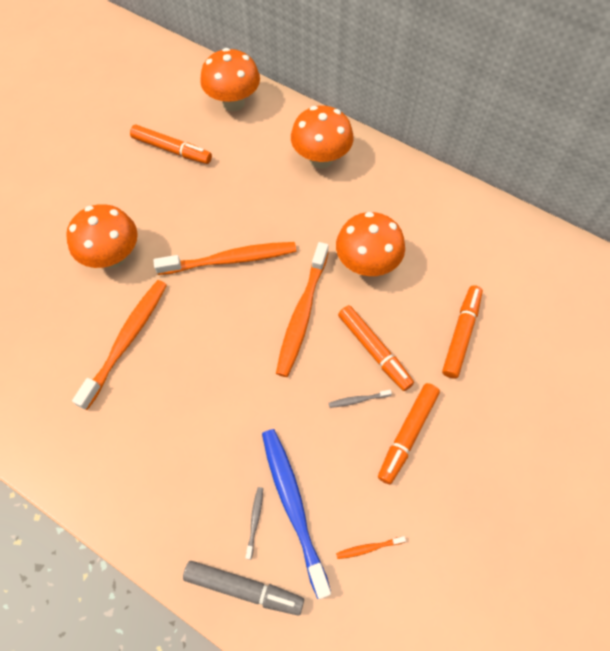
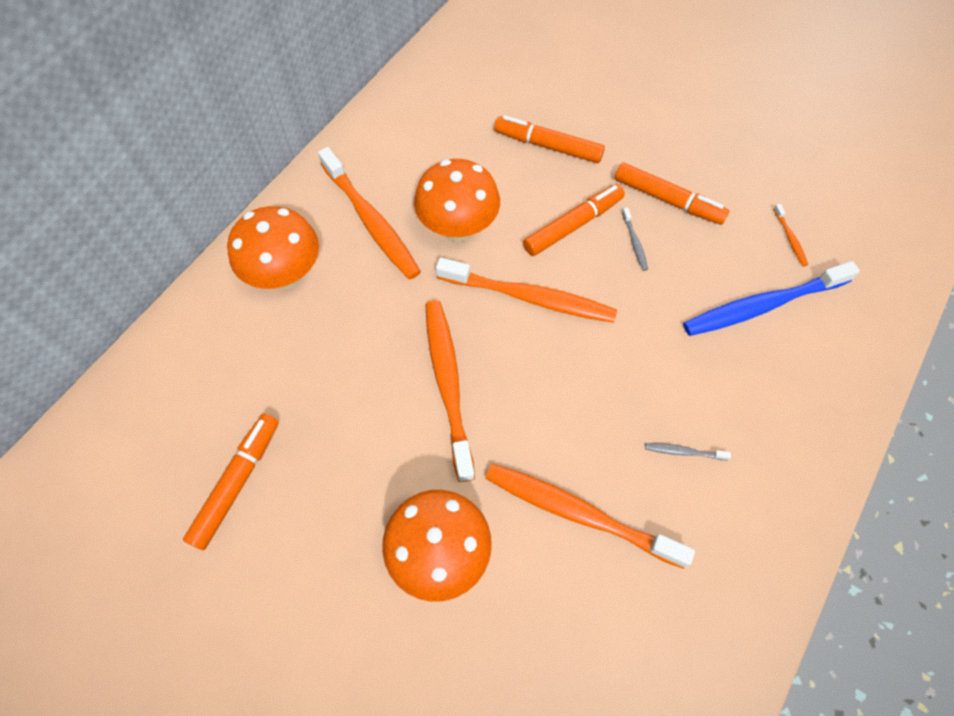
camera: 90 degrees left, 0 degrees up
grey marker [183,561,304,615] -> none
orange mushroom [200,48,260,112] -> none
grey toothbrush [245,487,263,560] -> grey toothbrush moved to [645,443,731,460]
none -> orange toothbrush [318,147,421,280]

